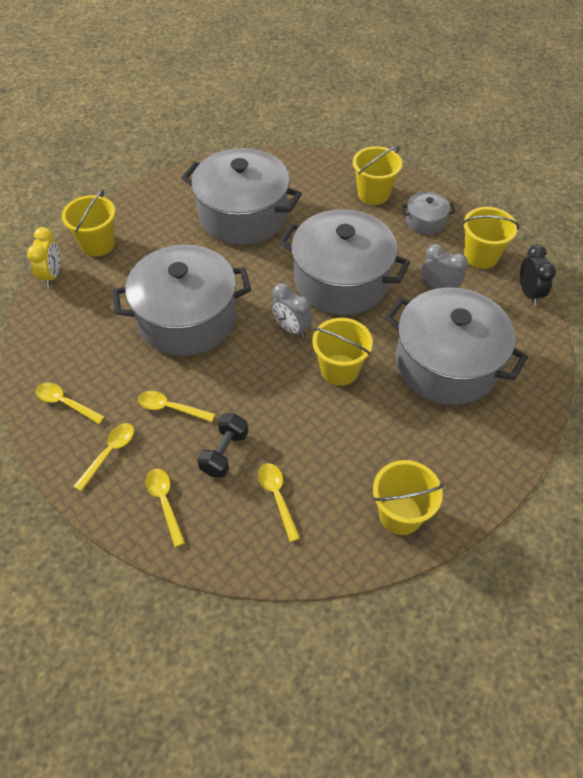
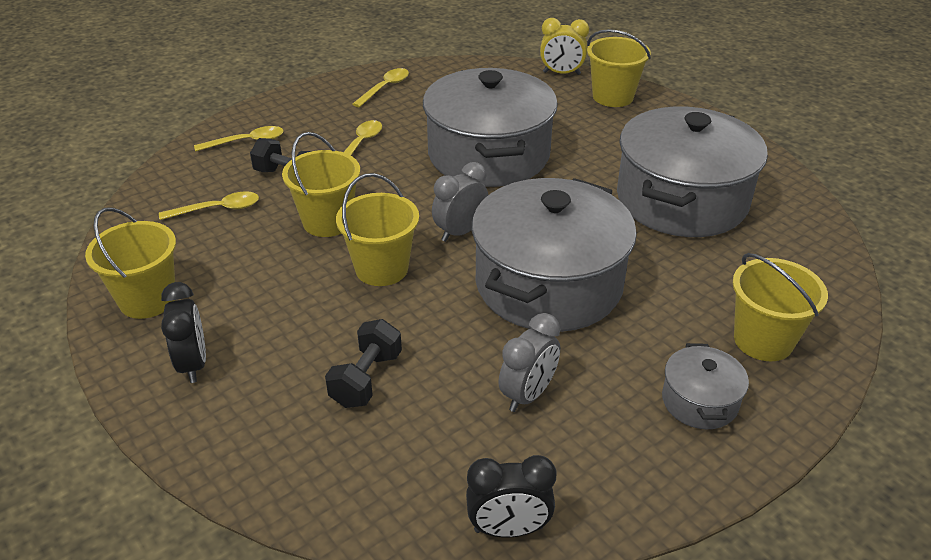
camera: 95 degrees right, 15 degrees down
yellow spoon [73,423,134,492] -> none
grey pot [385,287,528,405] -> black dumbbell [325,319,402,408]
yellow bucket [462,207,519,269] -> yellow bucket moved to [282,132,360,237]
none -> black clock [161,282,206,383]

